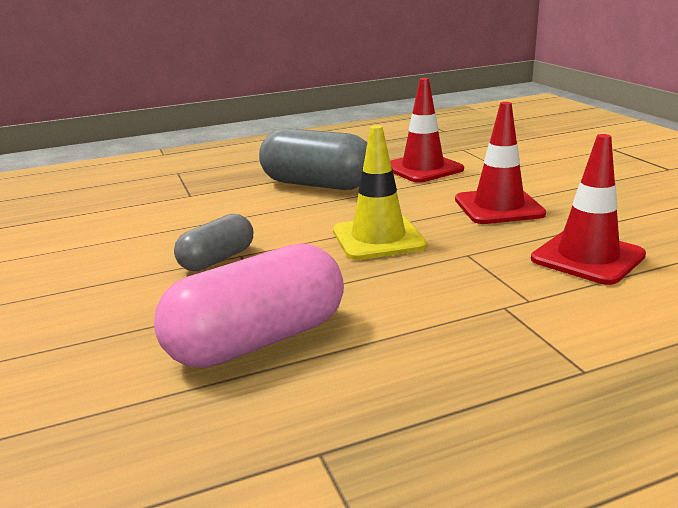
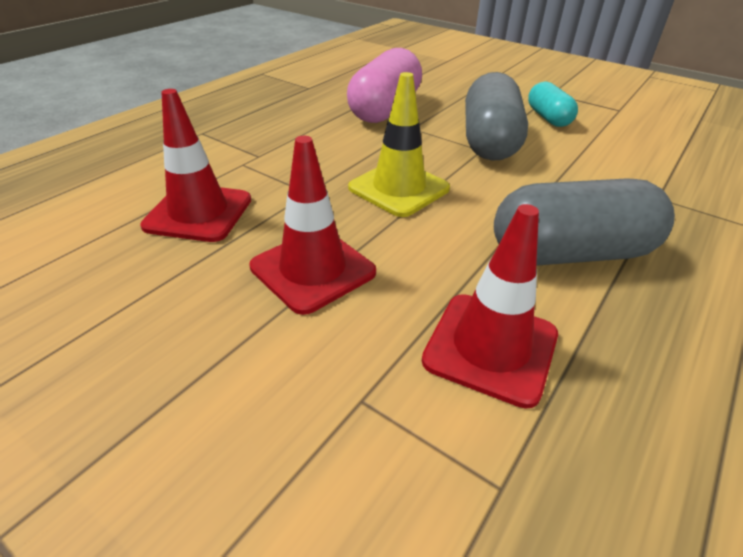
camera: 145 degrees right, 15 degrees up
grey capsule [174,214,253,271] -> grey capsule [465,72,528,160], size x1.73
none -> turquoise capsule [528,81,578,127]

